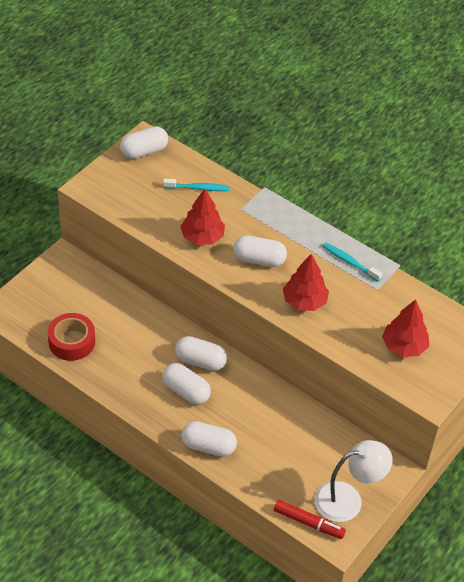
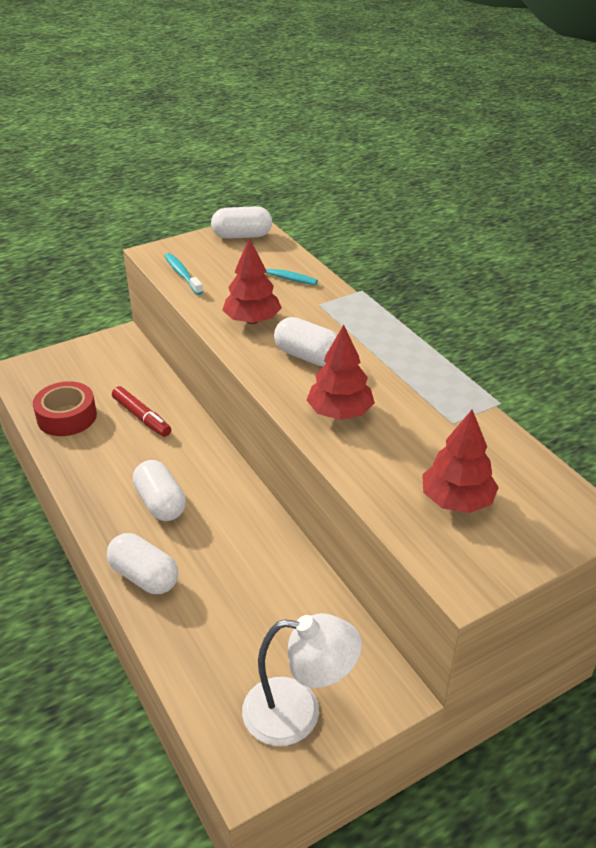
camera: 25 degrees right, 10 degrees down
white capsule [175,336,227,371] -> none
red marker [274,500,346,539] -> red marker moved to [112,386,171,437]
turquoise toothbrush [323,243,382,281] -> turquoise toothbrush moved to [164,253,203,295]

